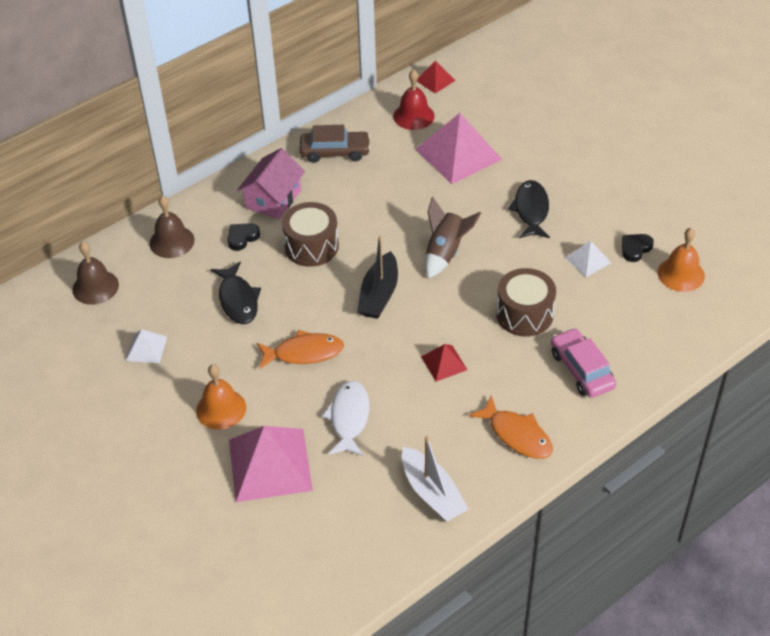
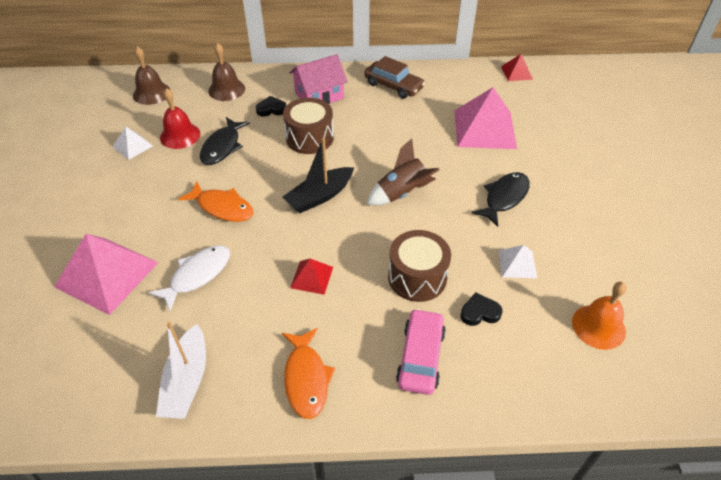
camera: 35 degrees right, 0 degrees up
orange bell [196,364,246,430] -> none
red bell [393,69,435,130] -> red bell moved to [160,88,200,149]
black heart [622,234,654,262] -> black heart moved to [460,292,503,326]

